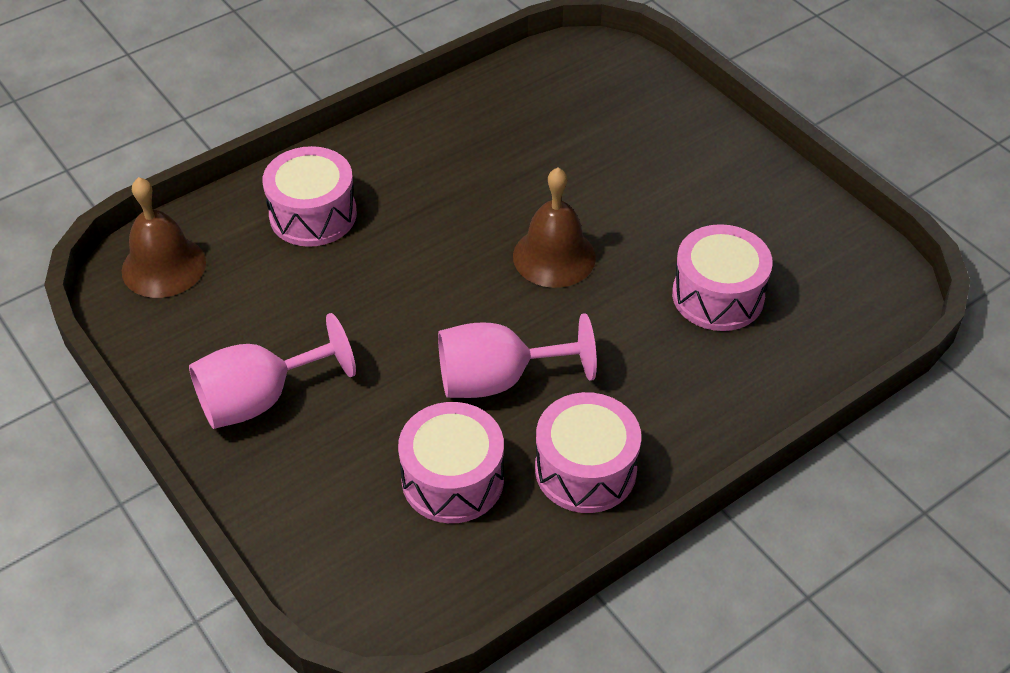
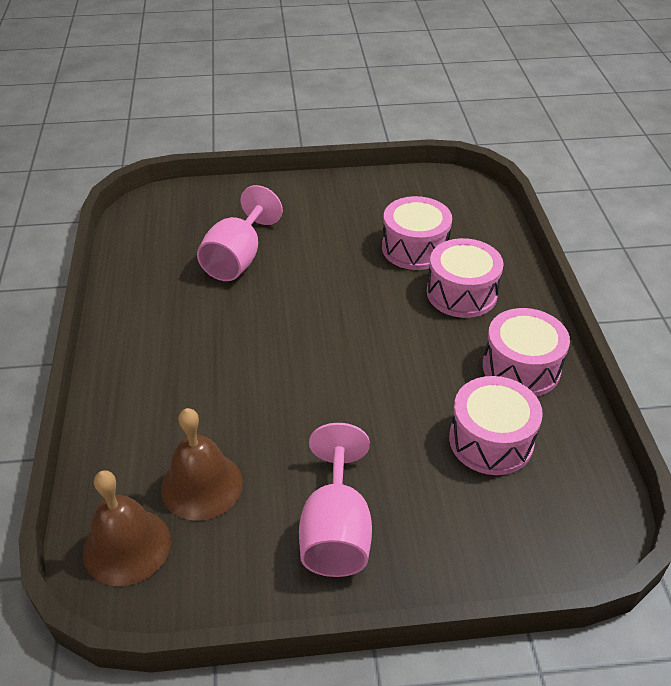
camera: 60 degrees left, 5 degrees down
pink drum [262,146,357,247] -> pink drum moved to [427,238,504,318]
pink goblet [438,313,597,398] -> pink goblet moved to [197,185,283,281]
brown bell [513,168,596,288] -> brown bell moved to [161,408,243,521]

